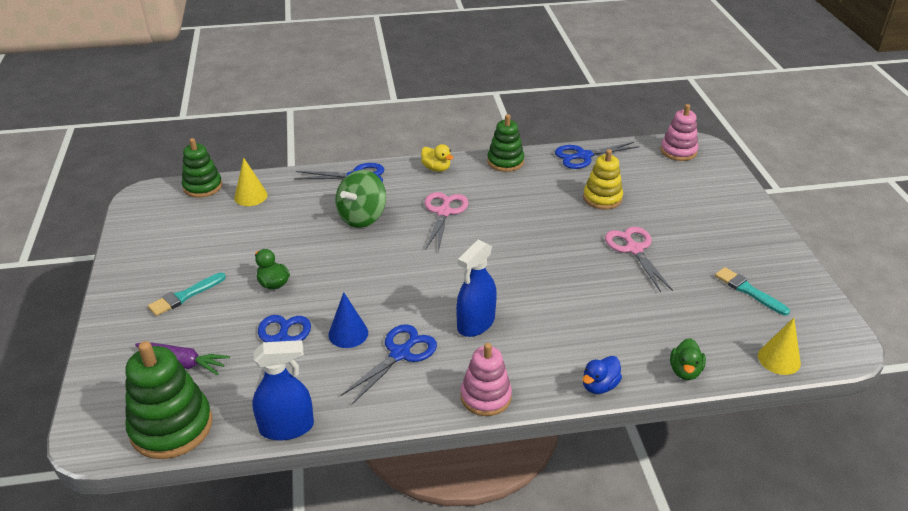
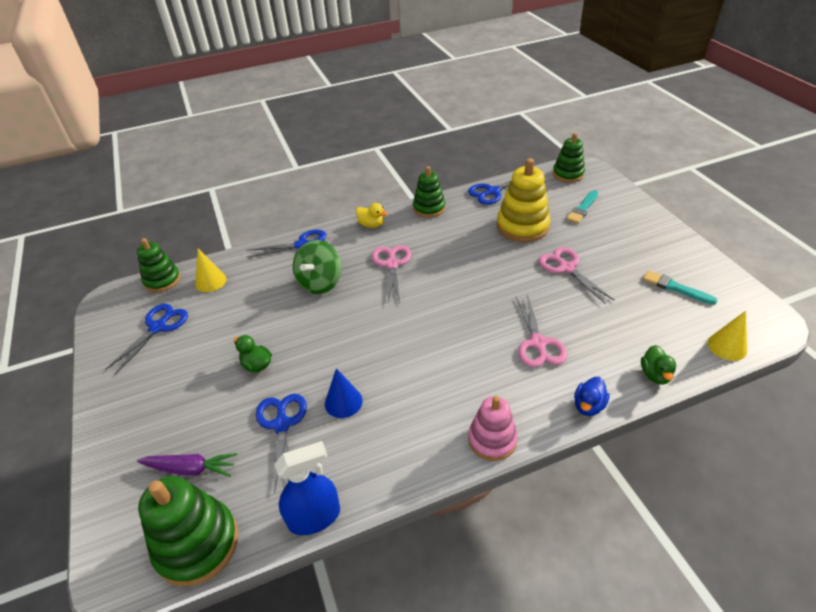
camera: 10 degrees left, 5 degrees up
turquoise brush [148,273,226,316] -> turquoise brush moved to [566,190,598,224]
blue scissors [340,324,437,404] -> blue scissors moved to [105,304,188,375]
blue spray bottle [456,240,497,337] -> none
yellow stacking toy [583,149,623,209] -> yellow stacking toy [497,158,551,242], size x1.53
pink stacking toy [660,104,698,161] -> green stacking toy [553,133,585,183]
none -> pink scissors [516,294,567,367]

